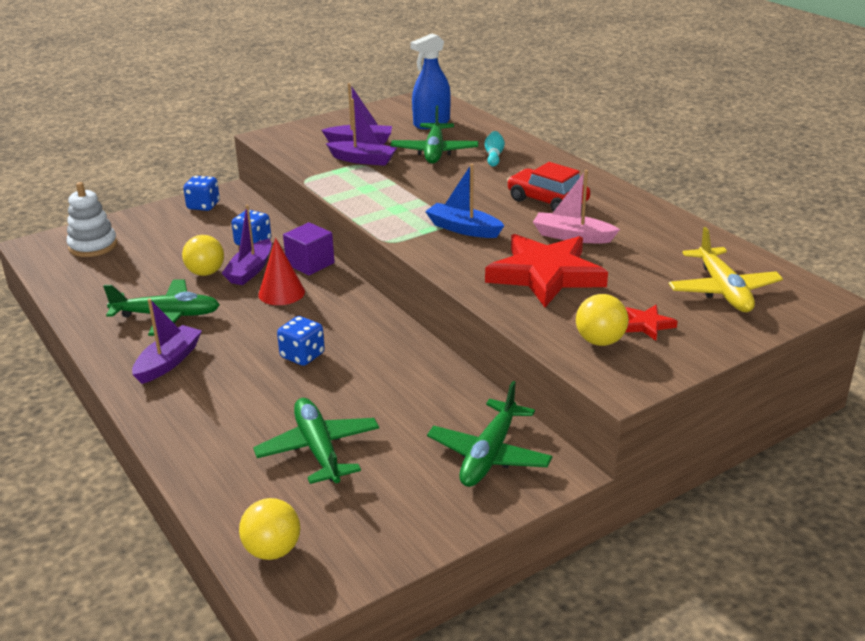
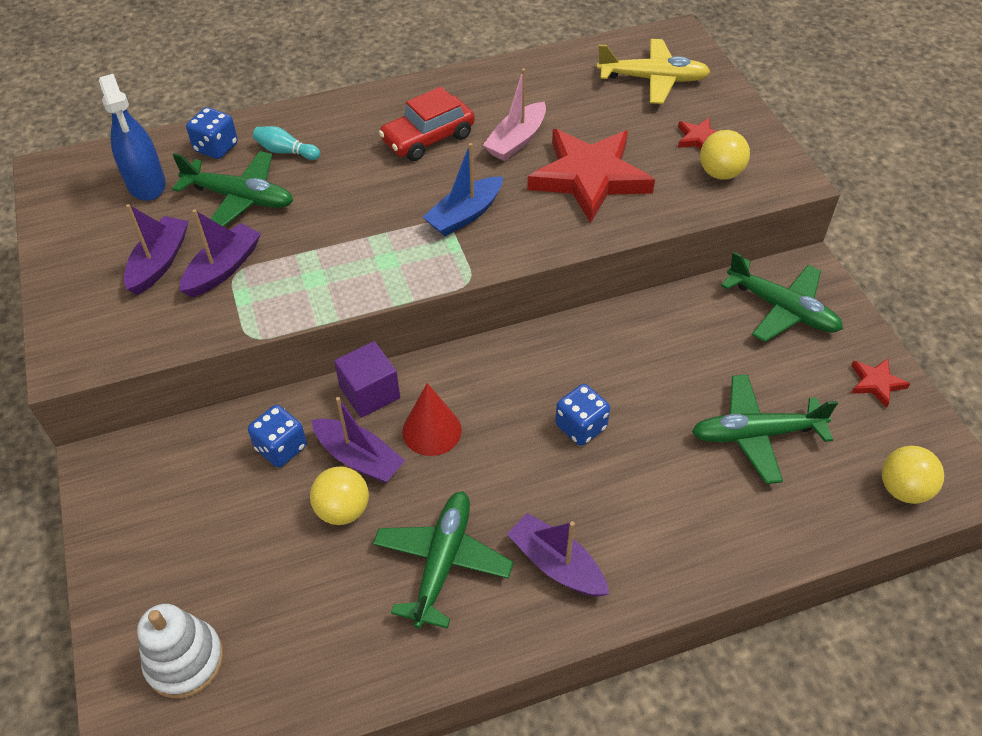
camera: 75 degrees left, 20 degrees up
blue dice [183,176,220,211] -> blue dice moved to [186,107,238,159]
none -> red star [851,358,910,408]

